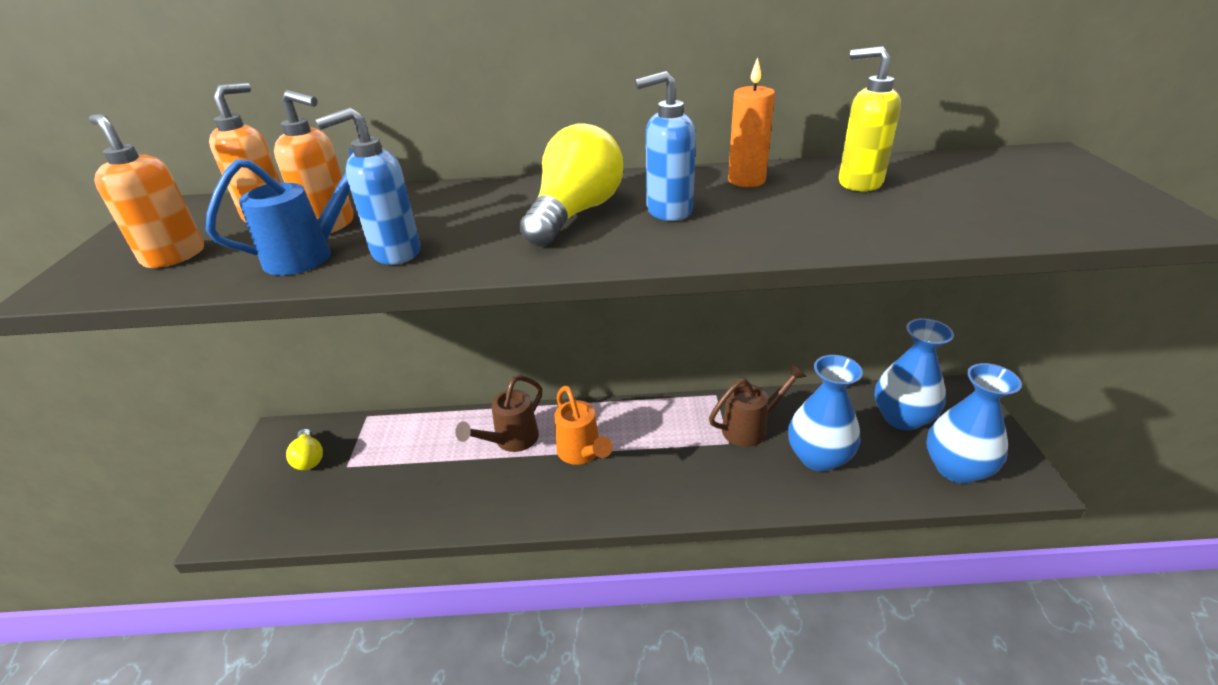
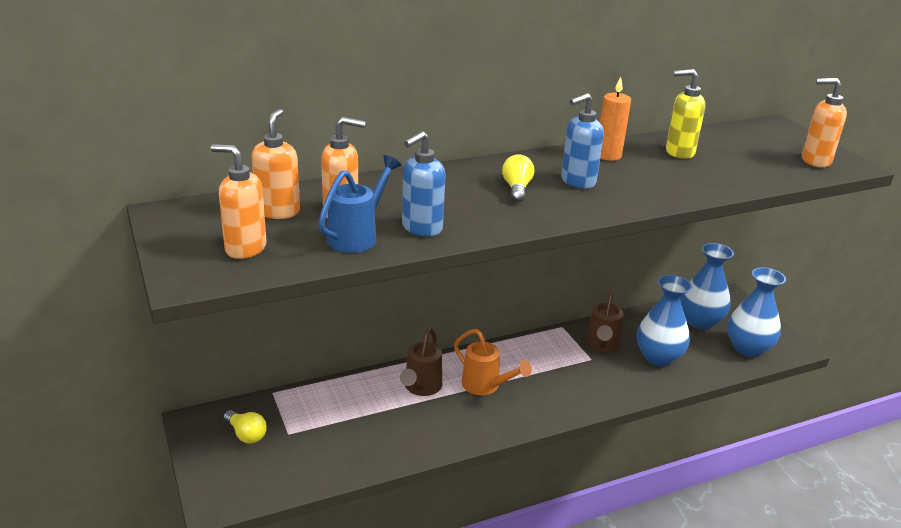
camera: 25 degrees left, 5 degrees down
yellow light bulb [520,123,624,246] -> yellow light bulb [502,154,534,202], size x0.55
brown watering can [709,364,807,447] -> brown watering can turned 150 degrees clockwise [586,289,624,352]
none -> orange soap dispenser [802,78,847,167]

